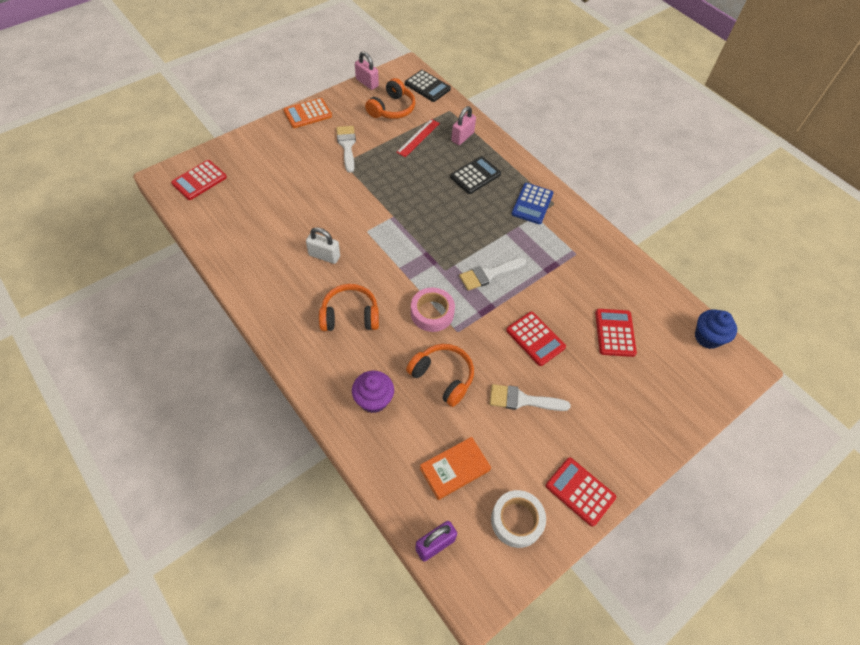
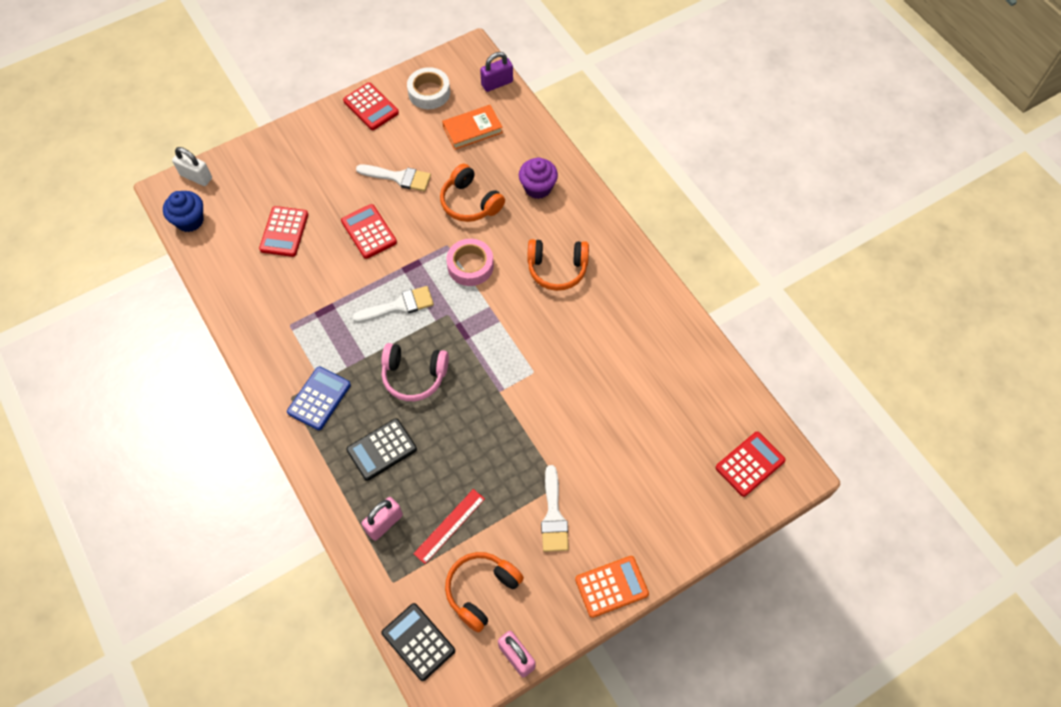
camera: 170 degrees left, 5 degrees up
white padlock [306,227,340,264] -> white padlock moved to [172,147,212,186]
none -> pink headphones [381,343,449,401]

